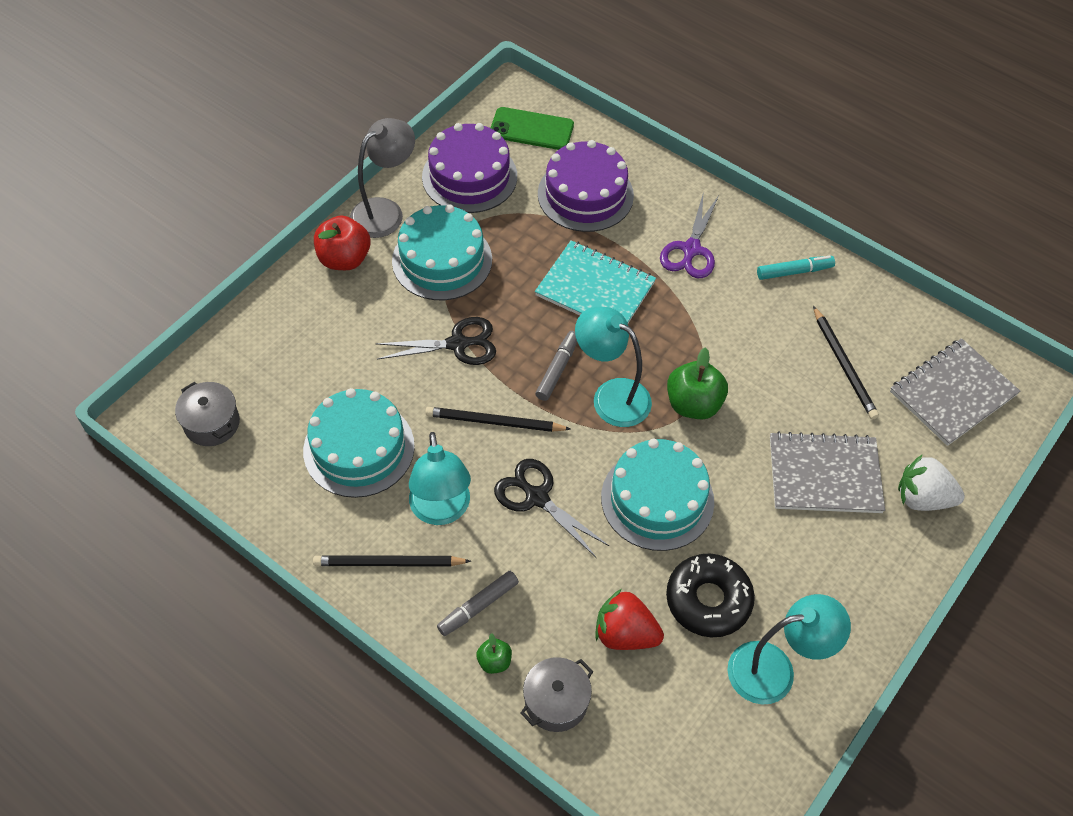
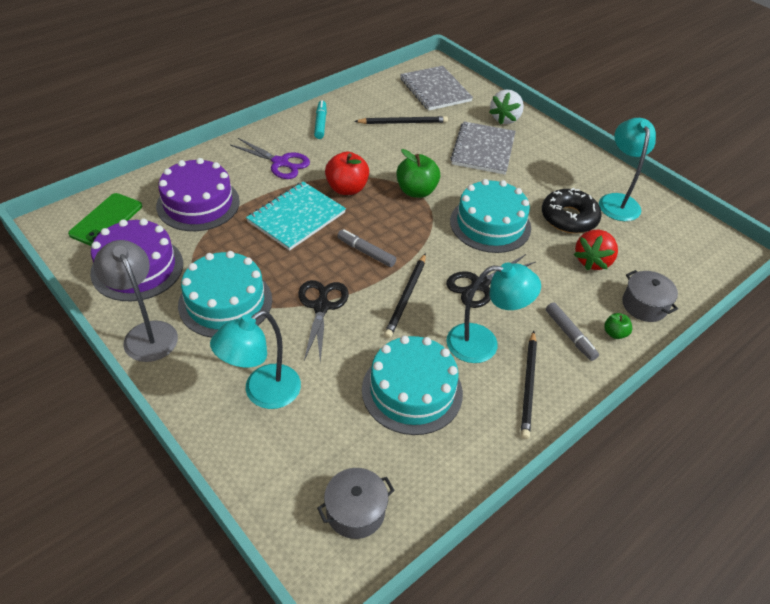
camera: 80 degrees left, 10 degrees down
red apple [314,215,370,270] -> red apple moved to [325,151,369,195]
turquoise lamp [575,307,652,427] -> turquoise lamp moved to [210,310,301,409]

